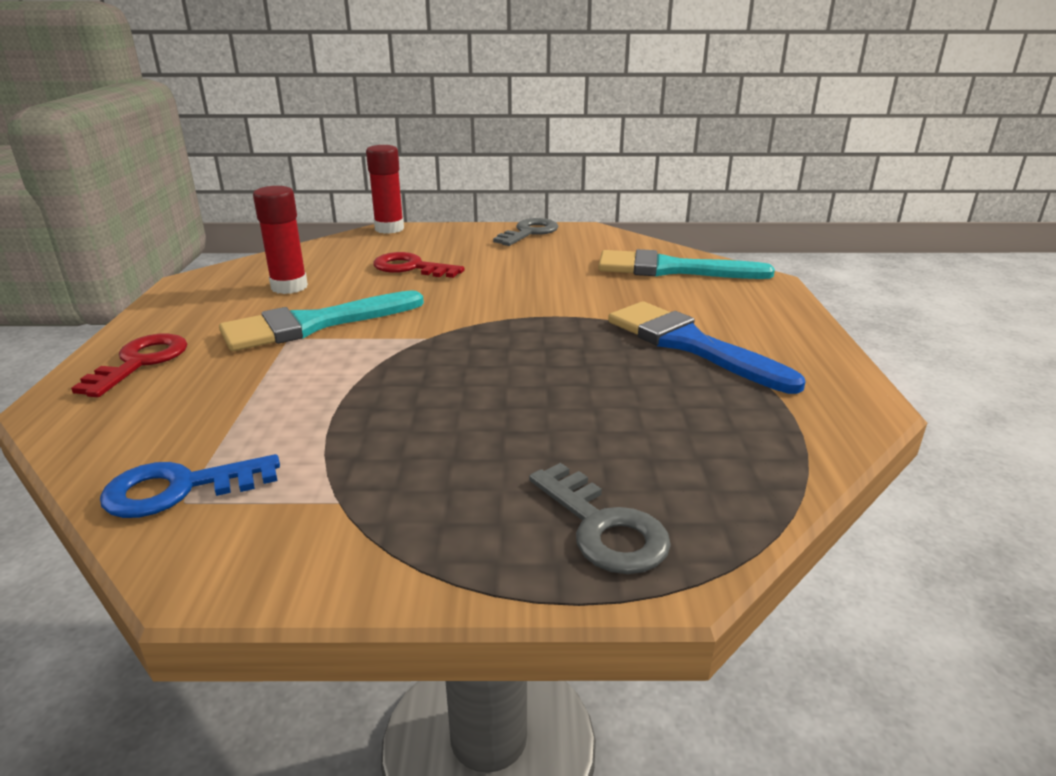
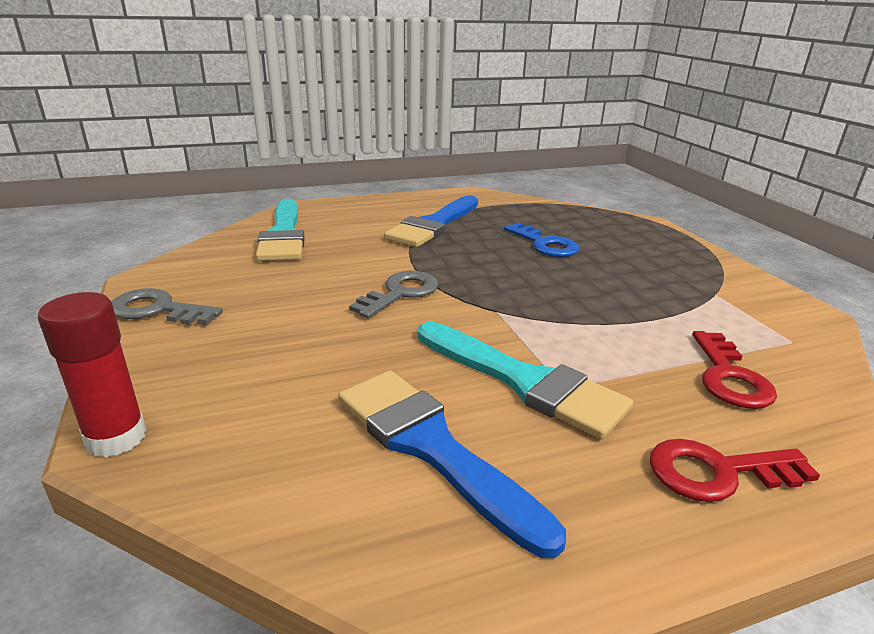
camera: 110 degrees left, 0 degrees up
blue key [100,454,280,518] -> blue key moved to [504,223,579,257]
red glue stick [253,186,308,294] -> blue brush [338,371,566,558]
red key [373,252,465,278] -> red key moved to [692,331,777,409]
grey key [529,463,671,574] -> grey key moved to [349,271,438,318]

